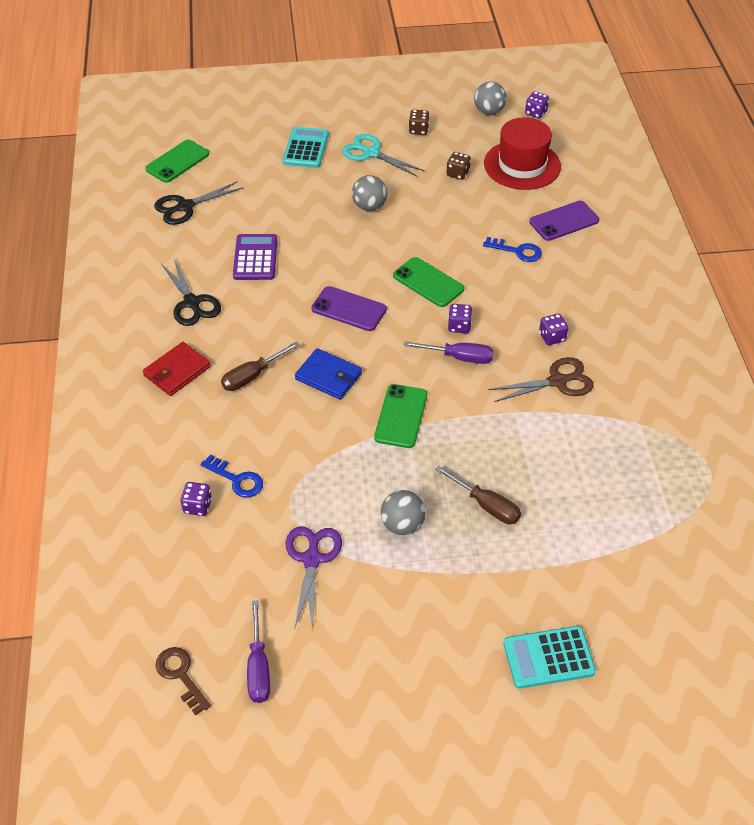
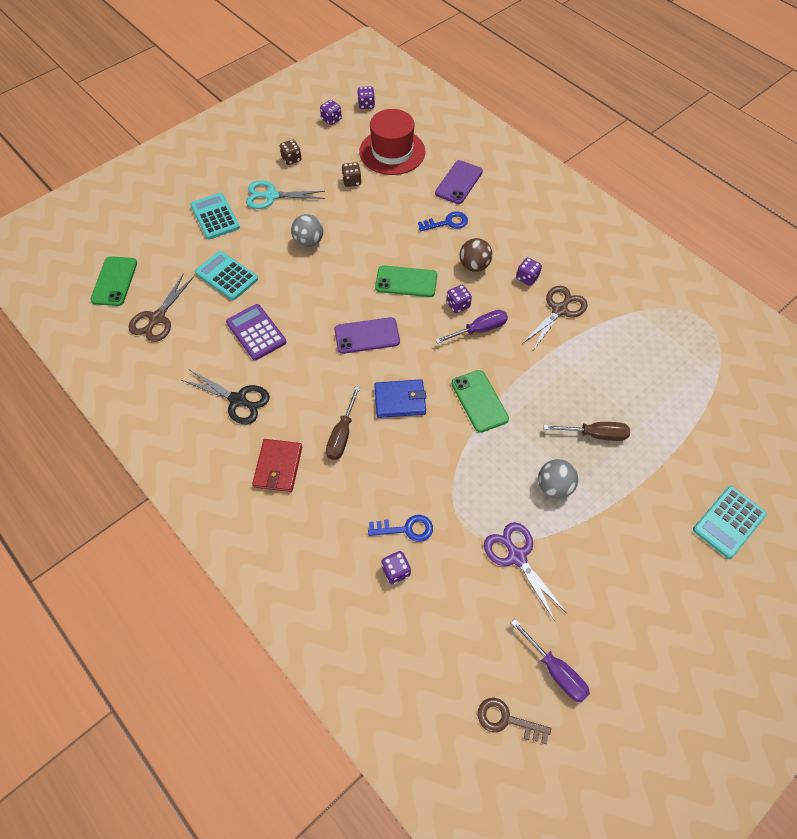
camera: 35 degrees left, 10 degrees up
black scissors [154,181,244,225] -> brown scissors [128,273,194,342]
grey ball [474,82,507,115] -> purple dice [320,100,342,125]
none -> turquoise calculator [195,251,258,300]
none -> brown ball [460,238,492,272]

